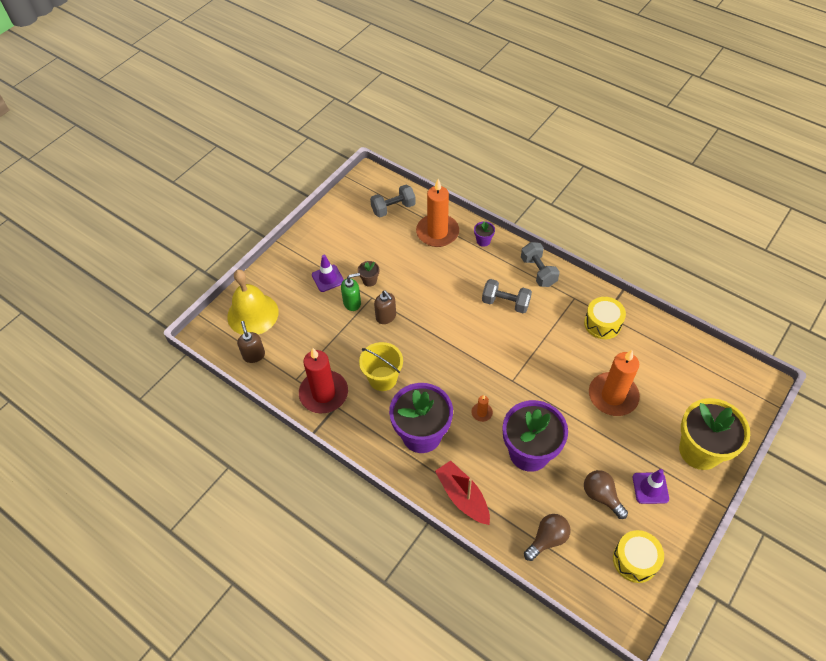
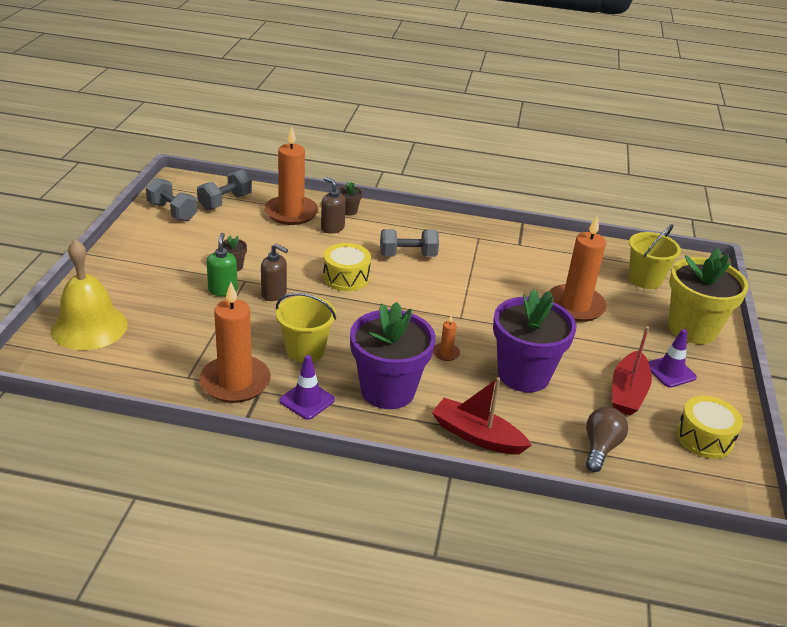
camera: 30 degrees left, 20 degrees down
brown soap dispenser [237,321,265,363] -> brown soap dispenser moved to [321,177,346,234]
red candle [299,348,348,413] -> orange candle [199,282,271,403]
purple traffic cone [312,255,344,292] -> purple traffic cone moved to [280,355,335,420]
green soap dispenser [341,273,361,311] -> green soap dispenser turned 45 degrees counterclockwise [207,233,238,296]
purple flower pot [474,221,495,247] -> brown flower pot [338,182,363,216]
grey dumbbell [521,242,560,287] -> grey dumbbell moved to [146,177,198,221]
yellow drum [584,297,626,339] -> yellow drum moved to [323,243,371,291]
brown light bulb [584,470,628,519] -> red boat [612,326,652,416]
none -> yellow bucket [629,224,681,289]

